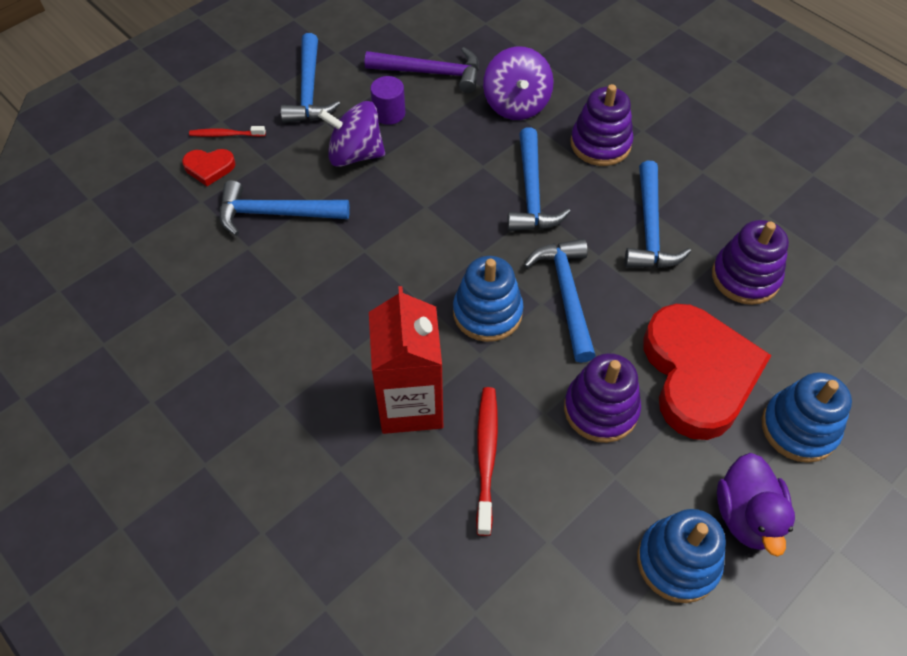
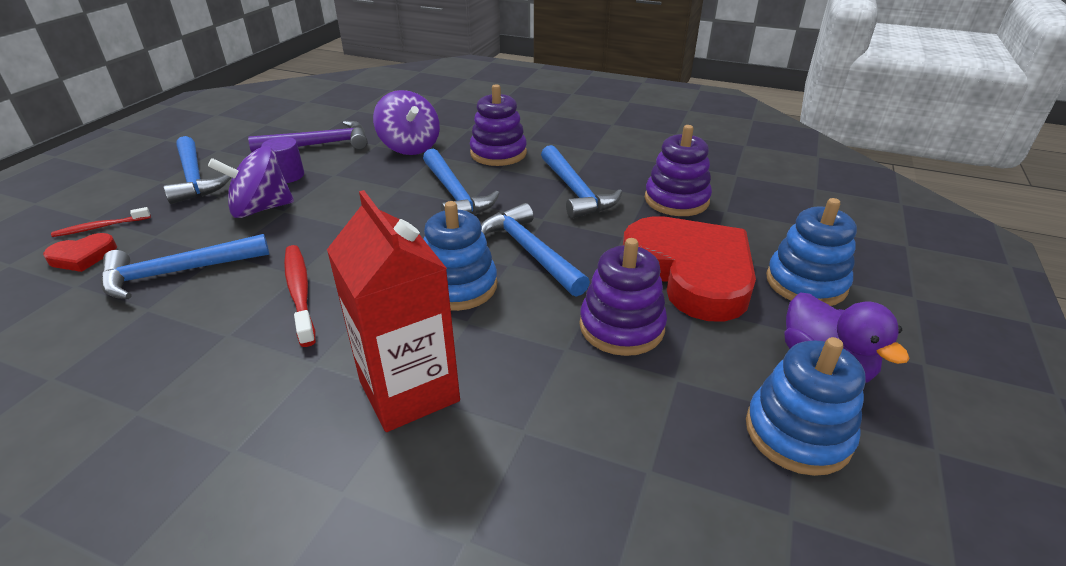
camera: 25 degrees left, 20 degrees down
red toothbrush [476,387,498,536] -> red toothbrush moved to [284,245,316,347]

